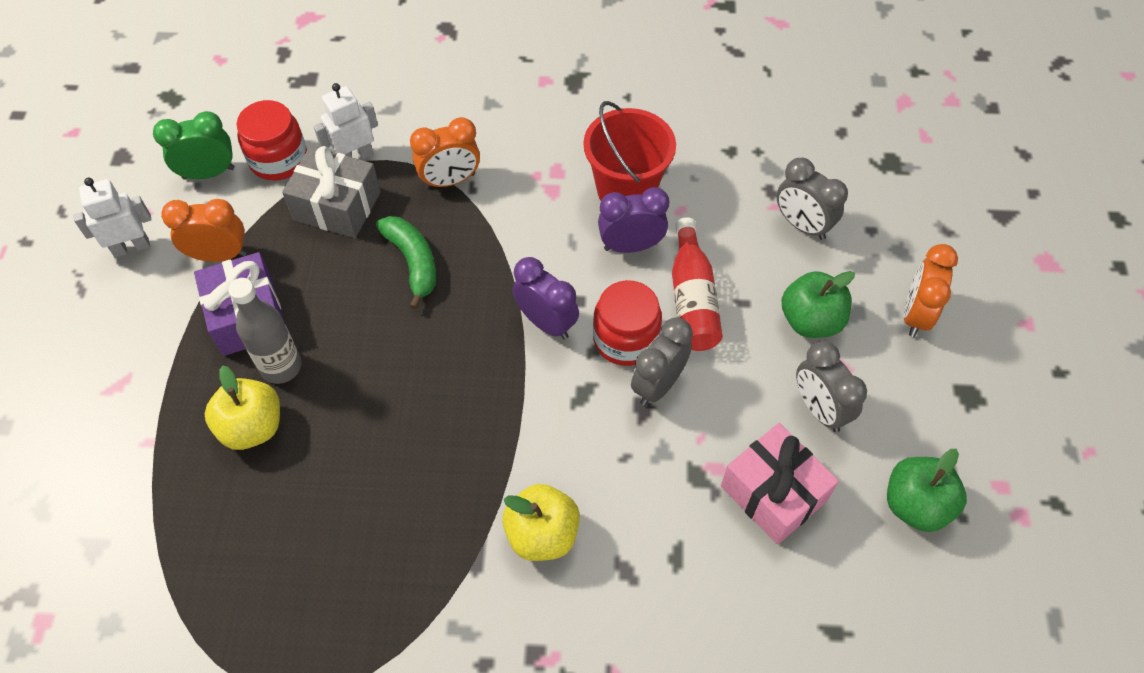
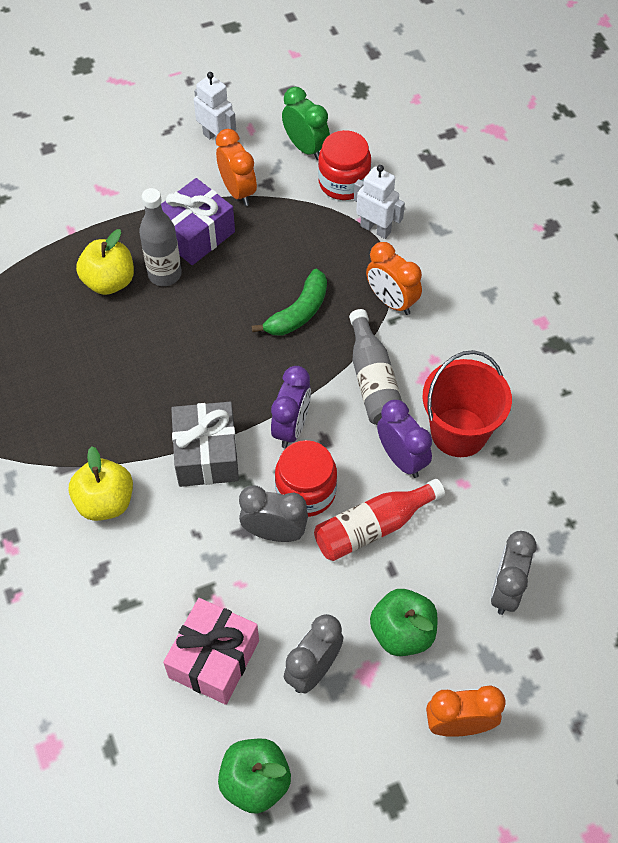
camera: 65 degrees right, 0 degrees up
grey gift [282,146,381,238] -> grey gift moved to [171,402,239,487]
none -> grey bottle [349,309,402,425]

